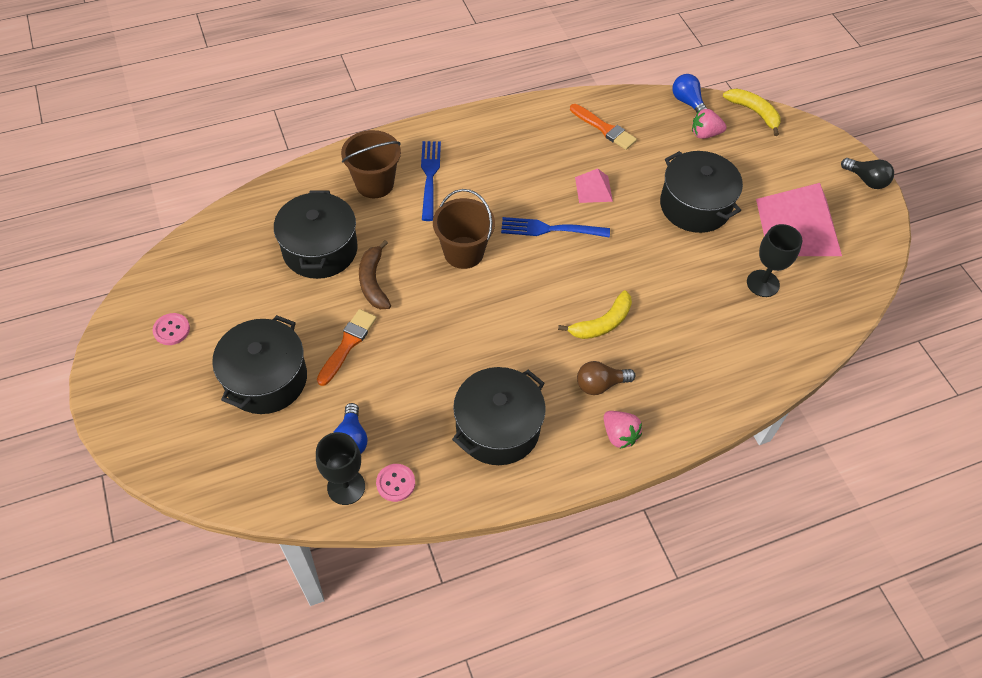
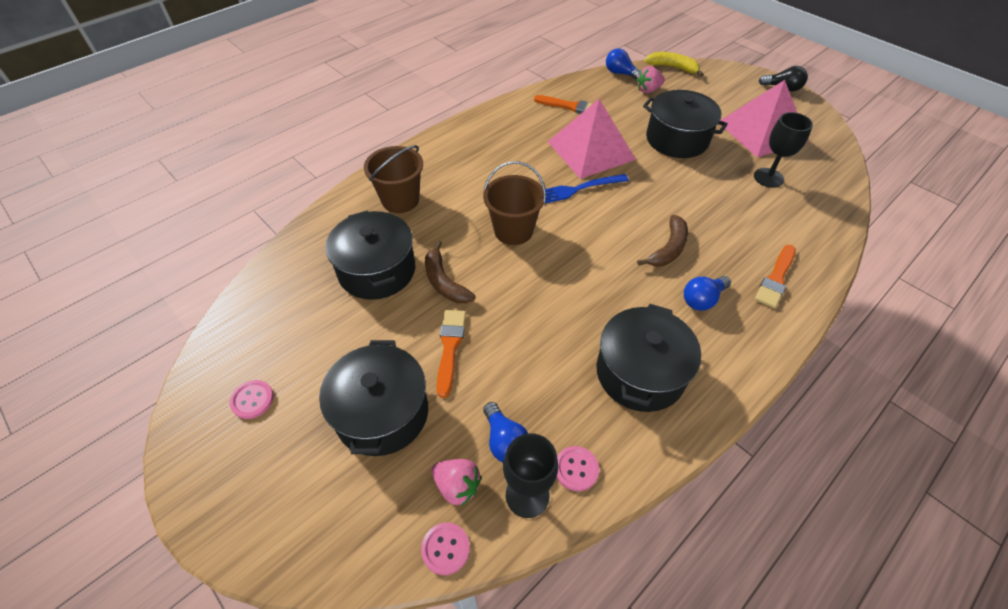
camera: 20 degrees left, 5 degrees down
blue fork [421,141,441,221] -> none
yellow banana [558,290,632,339] -> brown banana [637,215,688,267]
pink pyramid [575,168,613,203] -> pink pyramid [548,99,636,179], size x2.11
brown light bulb [577,361,635,395] -> blue light bulb [684,276,731,311]
pink strawberry [604,411,642,449] -> pink strawberry moved to [432,459,482,507]
none -> pink button [421,522,470,575]
none -> orange brush [755,245,796,309]

